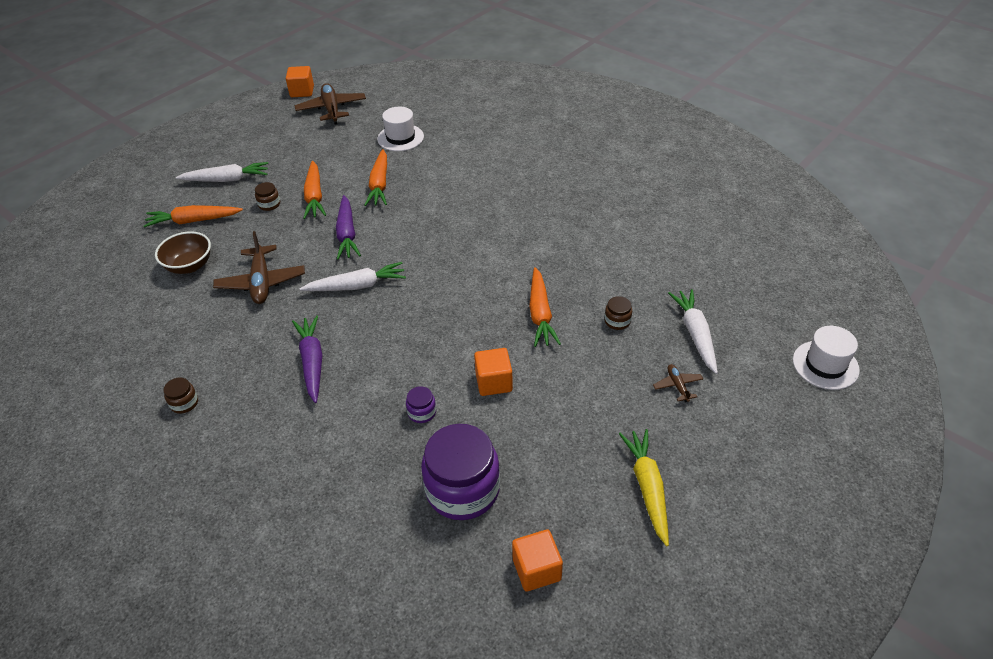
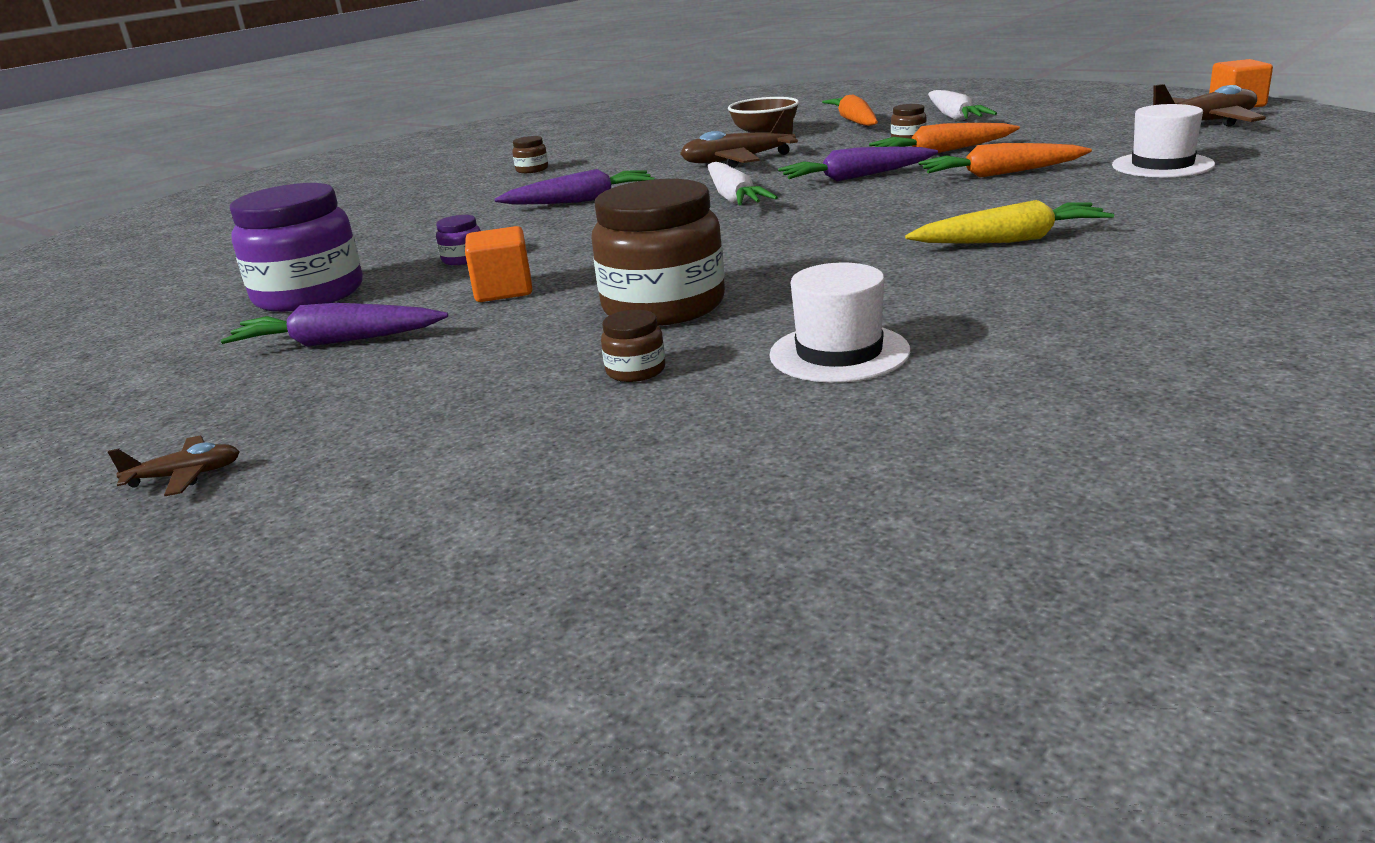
camera: 90 degrees right, 20 degrees down
orange cube [512,529,563,592] -> none
orange carrot [529,267,561,347] -> brown jar [591,179,725,326]
yellow carrot [619,429,669,546] -> yellow carrot moved to [905,200,1114,244]
brown plane [653,364,703,402] -> brown plane moved to [108,436,239,496]
white carrot [668,289,718,374] -> none
white hat [793,326,860,390] -> white hat moved to [769,262,910,383]
none -> purple carrot [221,303,448,347]

